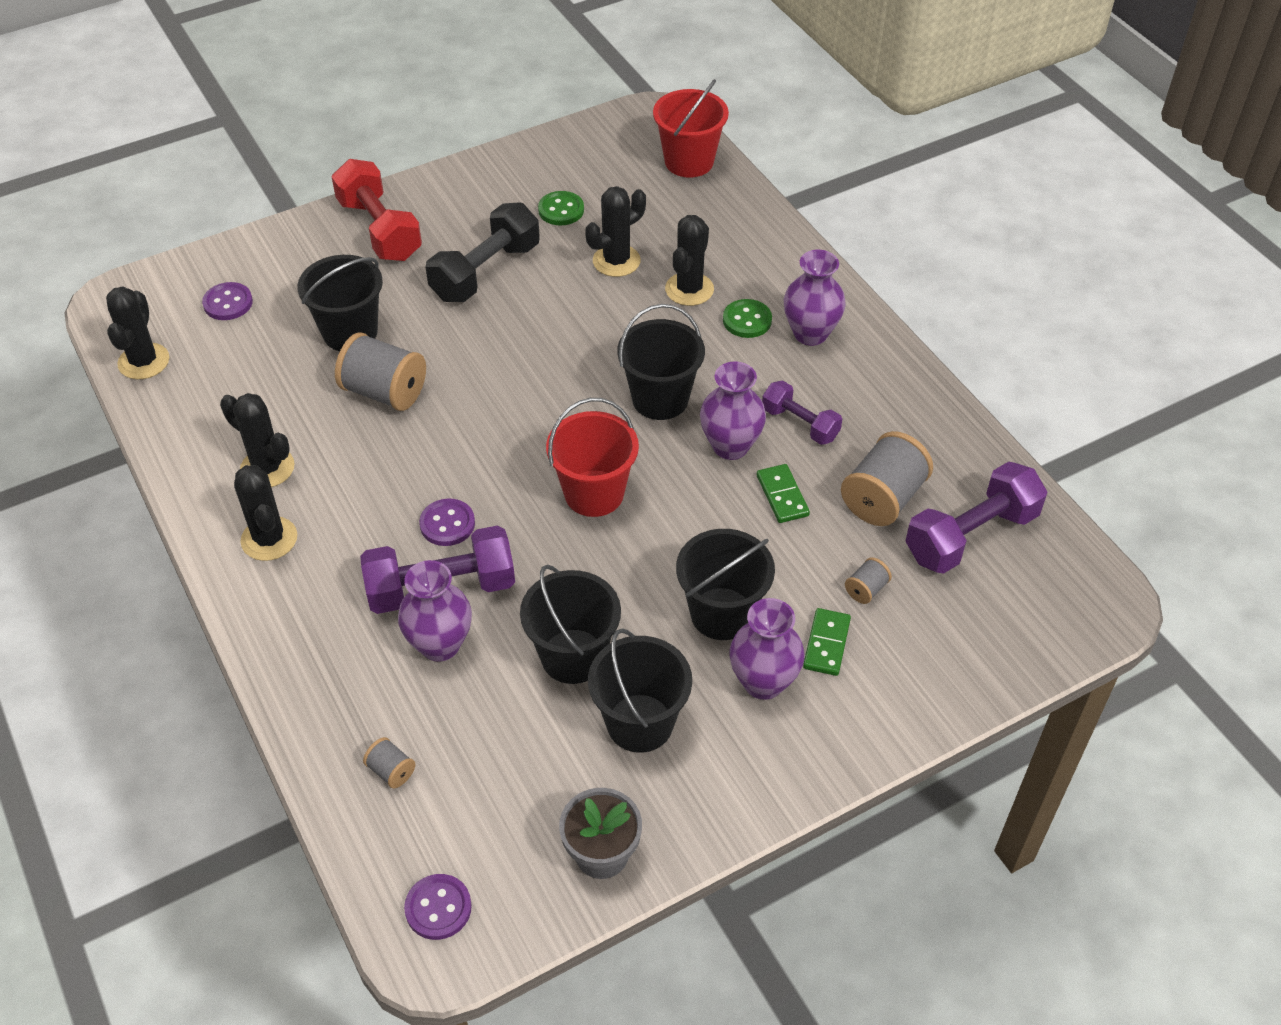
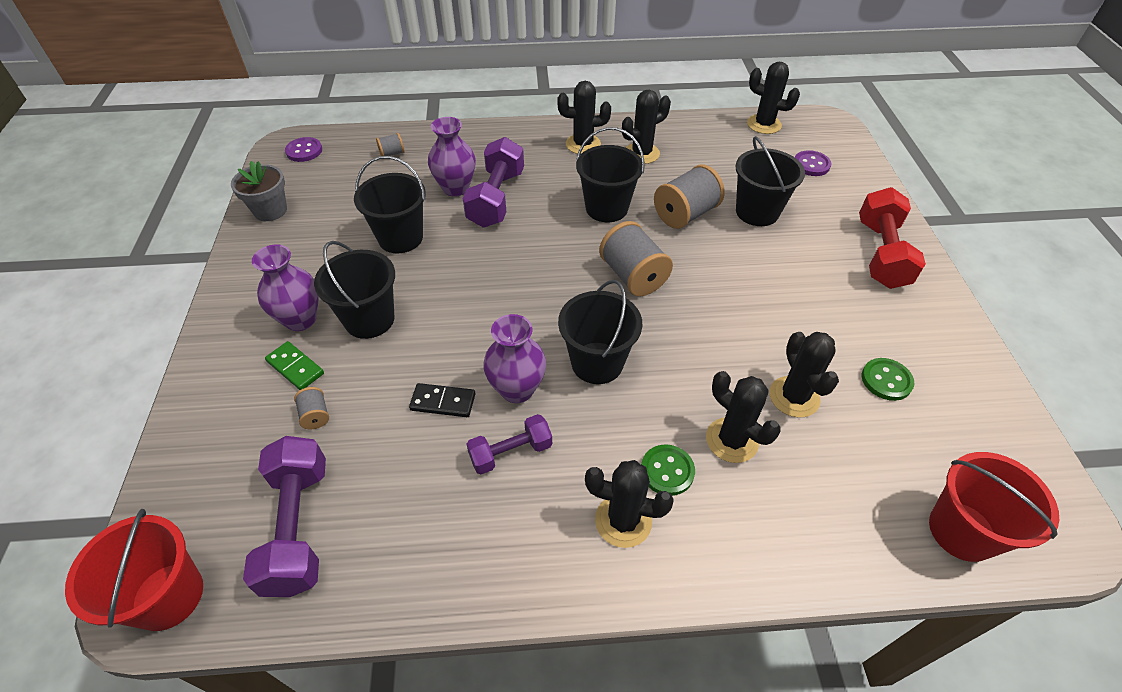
camera: 115 degrees right, 0 degrees up
red dumbbell [332,159,422,261] -> red dumbbell turned 75 degrees counterclockwise [859,187,926,289]
purple button [419,499,475,546] -> none
black dumbbell [426,203,540,302] -> none
red bucket [546,398,639,517] -> red bucket moved to [65,509,203,631]
black bucket [588,628,692,753] -> black bucket moved to [576,127,645,222]
green domino [757,464,810,523] -> black domino [409,383,475,417]
purple vase [784,250,846,346] -> black cactus [585,460,674,548]
grey spool [841,431,933,526] -> grey spool moved to [599,221,673,296]

